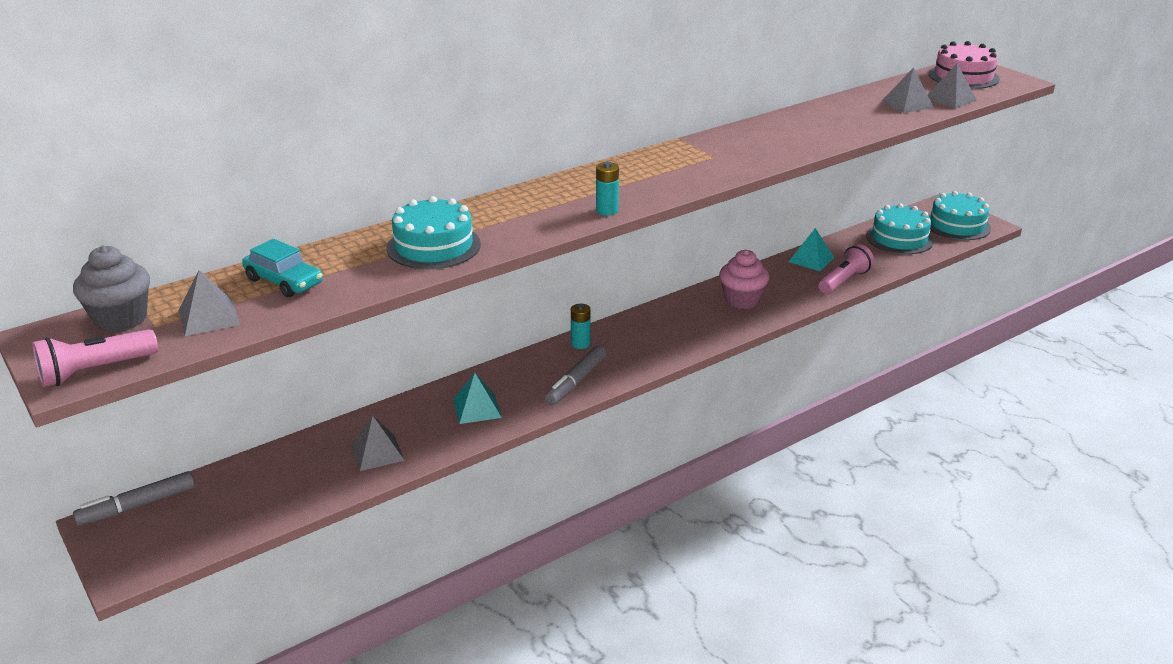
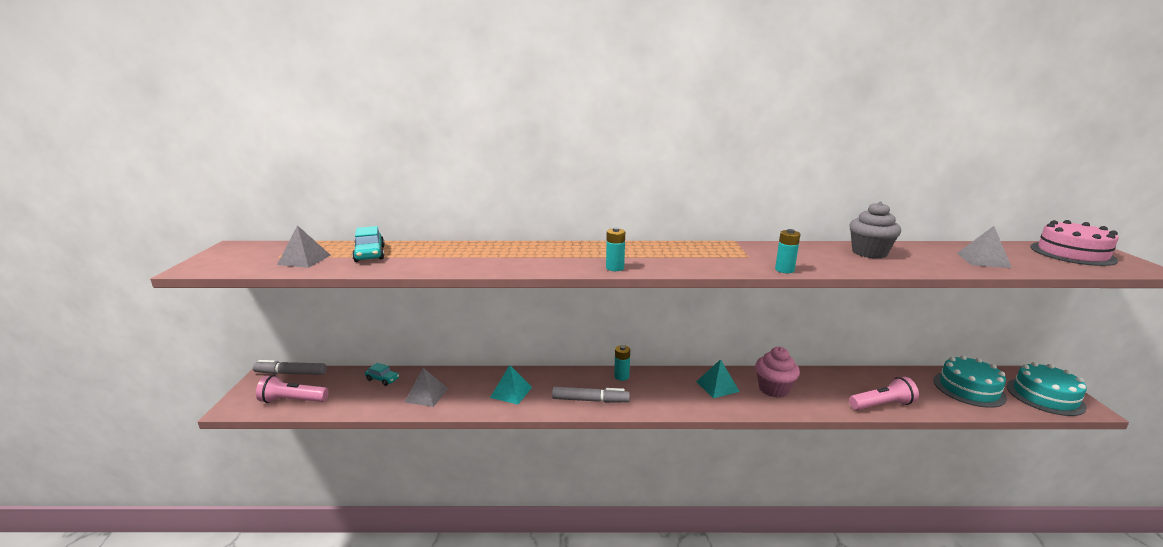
camera: 35 degrees right, 10 degrees down
pink flashlight [32,329,158,387] -> pink flashlight moved to [256,375,329,403]
grey cupcake [73,245,150,332] -> grey cupcake moved to [849,201,901,259]
turquoise cake [387,196,481,269] -> none
grey marker [545,346,606,405] -> grey marker turned 150 degrees counterclockwise [552,387,630,403]
turquoise pyramid [789,228,834,271] -> turquoise pyramid moved to [696,359,740,398]
grey pyramid [928,63,977,109] -> none
none -> turquoise car [365,363,399,386]
none -> turquoise battery [775,229,800,273]

